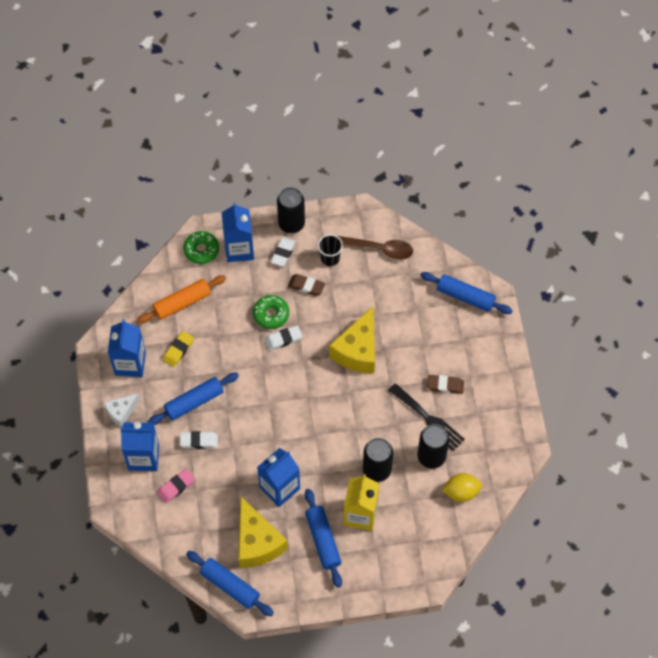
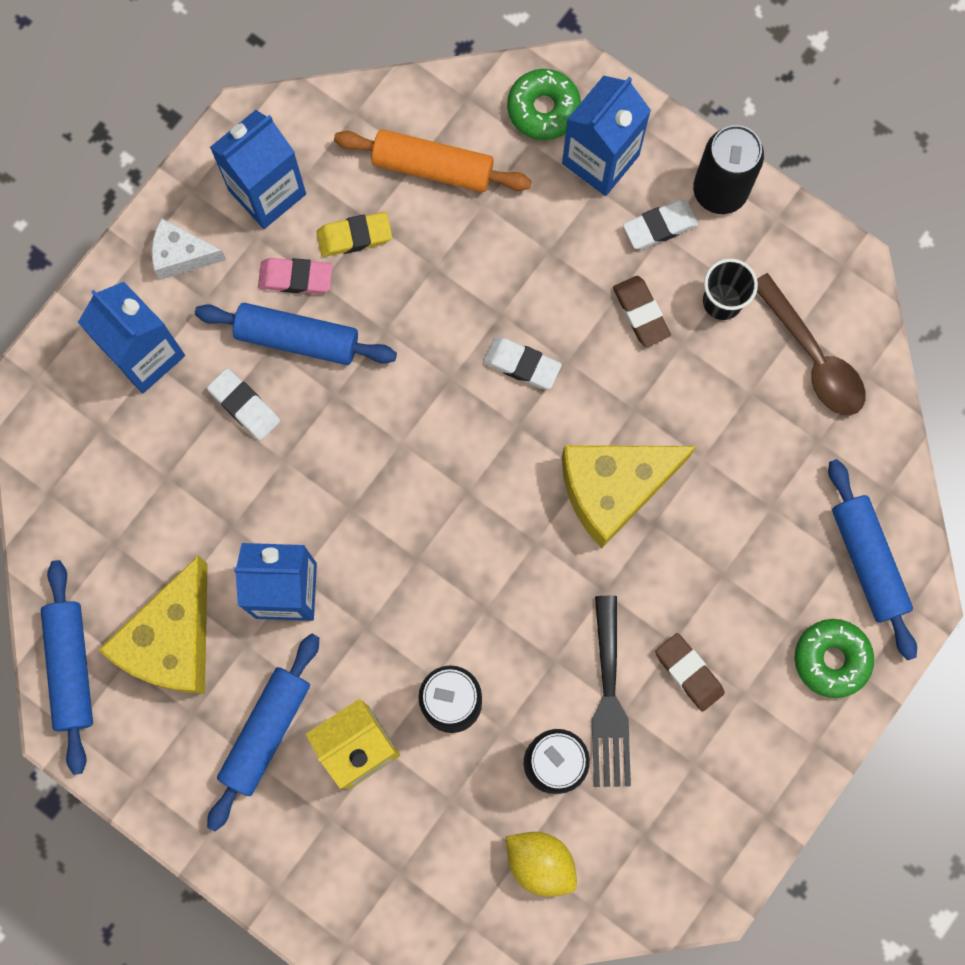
camera: 45 degrees right, 15 degrees up
pink eraser [157,469,195,503] -> pink eraser moved to [258,258,333,294]
green donut [253,295,289,329] -> green donut moved to [795,619,874,698]

